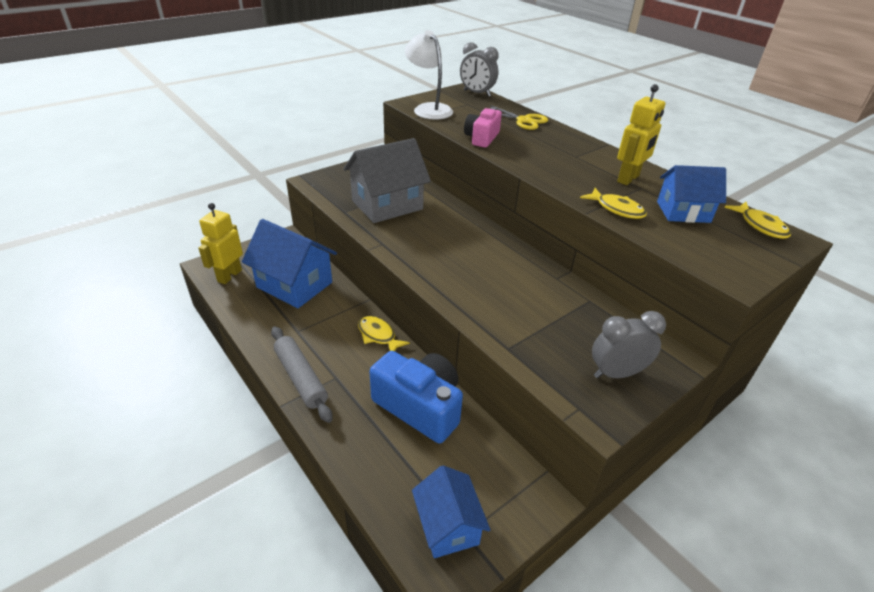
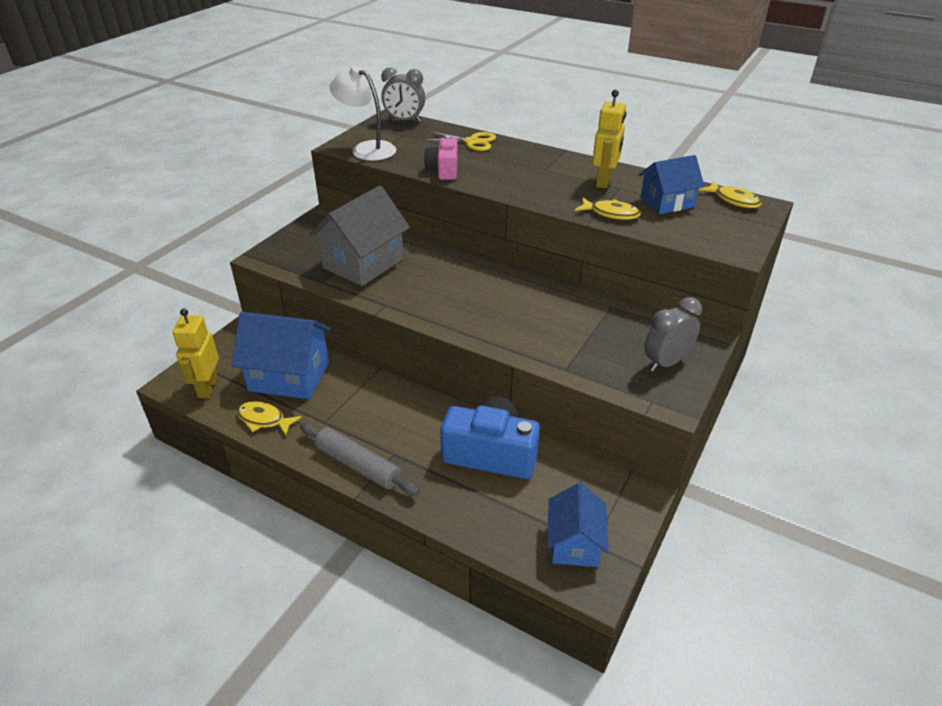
camera: 20 degrees left, 0 degrees up
yellow fish [358,316,410,351] -> yellow fish moved to [237,401,302,436]
blue house [412,465,490,558] -> blue house turned 45 degrees clockwise [547,483,609,567]

